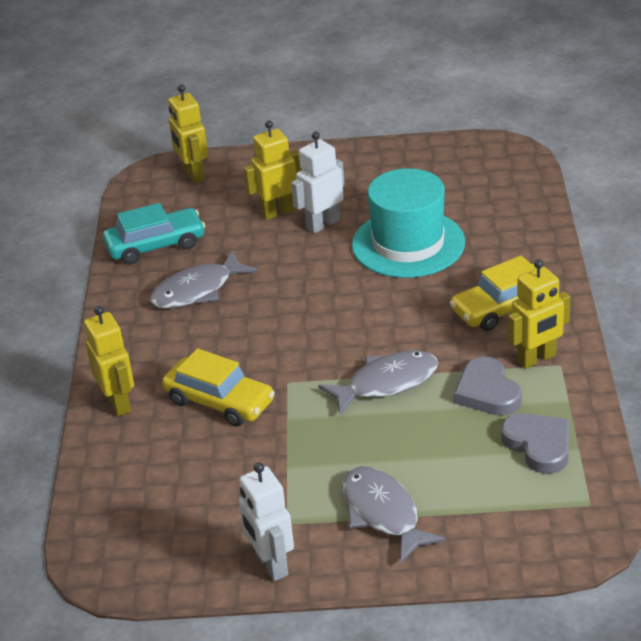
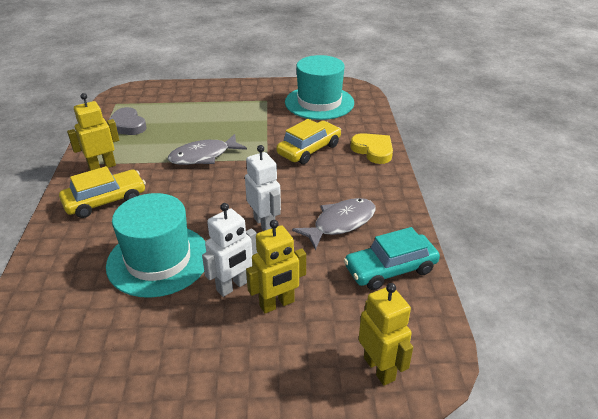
camera: 175 degrees right, 0 degrees up
yellow robot [84,306,134,416] -> yellow heart [351,133,393,164]
yellow car [162,348,275,427] -> yellow car turned 105 degrees clockwise [276,119,341,164]
white robot [239,462,294,581] -> white robot moved to [245,145,281,231]
grey fish [342,466,446,563] -> none
grey heart [454,357,522,416] -> none
none -> turquoise hat [285,55,354,120]

